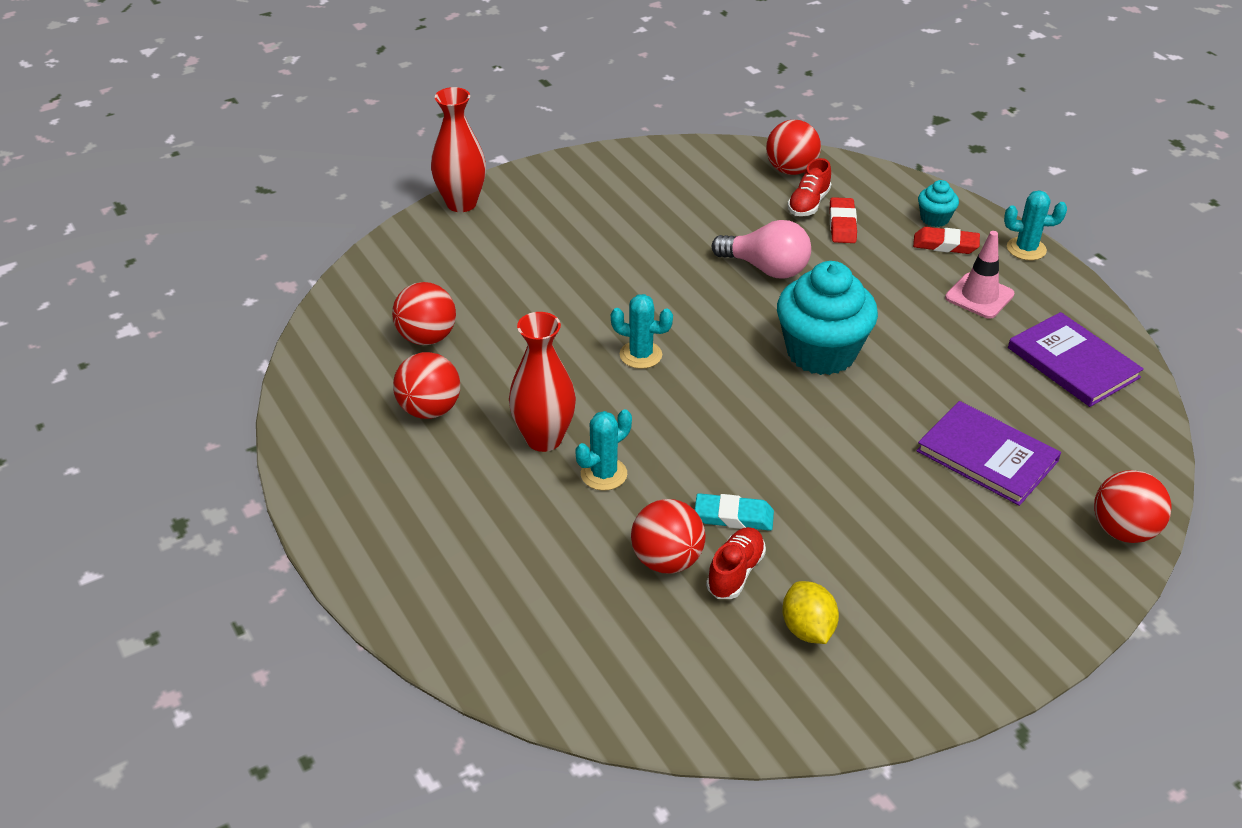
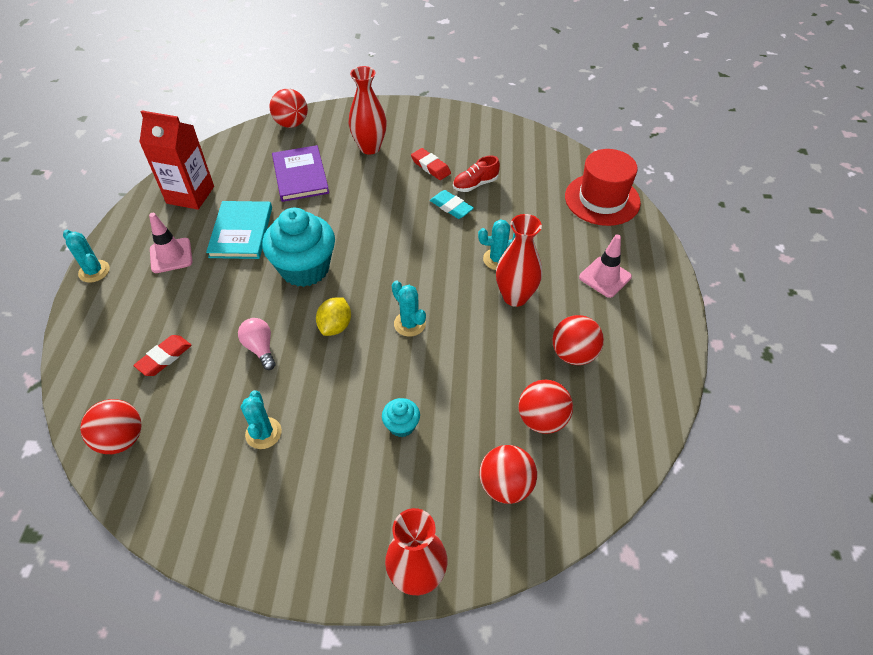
camera: 145 degrees left, 10 degrees up
red ball [631,499,706,573] -> red ball moved to [479,445,537,504]
pink light bulb [712,220,811,278] -> pink light bulb [238,318,276,370], size x0.67
yellow lemon [782,581,839,644] -> yellow lemon moved to [316,297,351,336]
red shoe [787,158,831,216] -> none
red eraser [913,227,980,254] -> red eraser moved to [411,148,451,180]
turquoise cupcake [918,180,959,227] -> turquoise cupcake moved to [382,398,420,437]
purple book [1008,312,1144,407] -> red carton [139,110,214,210]
none -> turquoise book [206,201,272,259]
none -> turquoise cactus [241,390,282,449]
none -> red vase [349,66,387,155]
none -> red hat [565,149,641,226]
none -> pink traffic cone [579,234,632,298]

